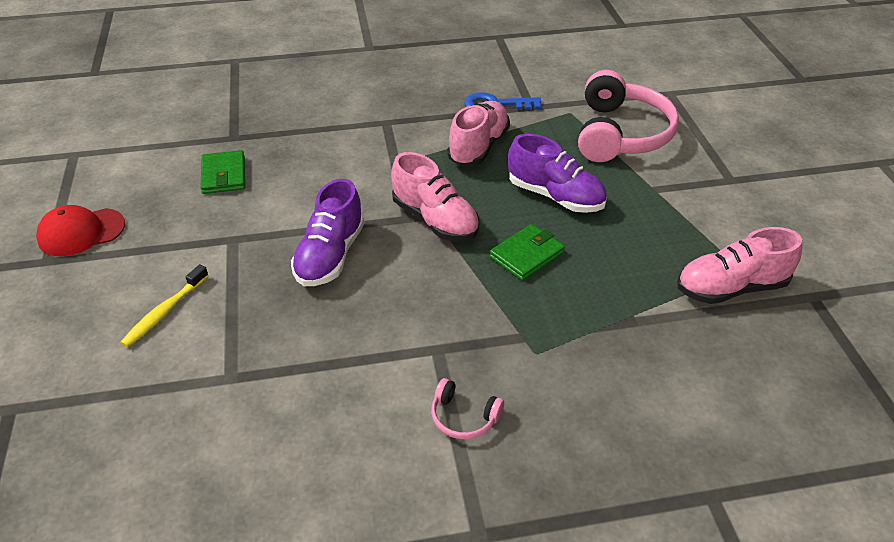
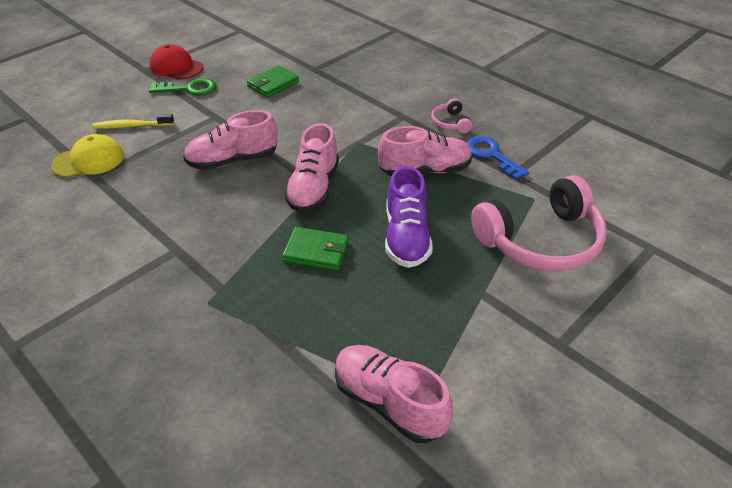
camera: 55 degrees right, 0 degrees up
purple shoe [291,179,364,286] -> pink shoe [183,110,278,170]
pink headphones [431,378,504,439] -> pink headphones moved to [431,98,472,133]
none -> yellow cap [51,134,124,178]
none -> green key [149,78,217,96]

